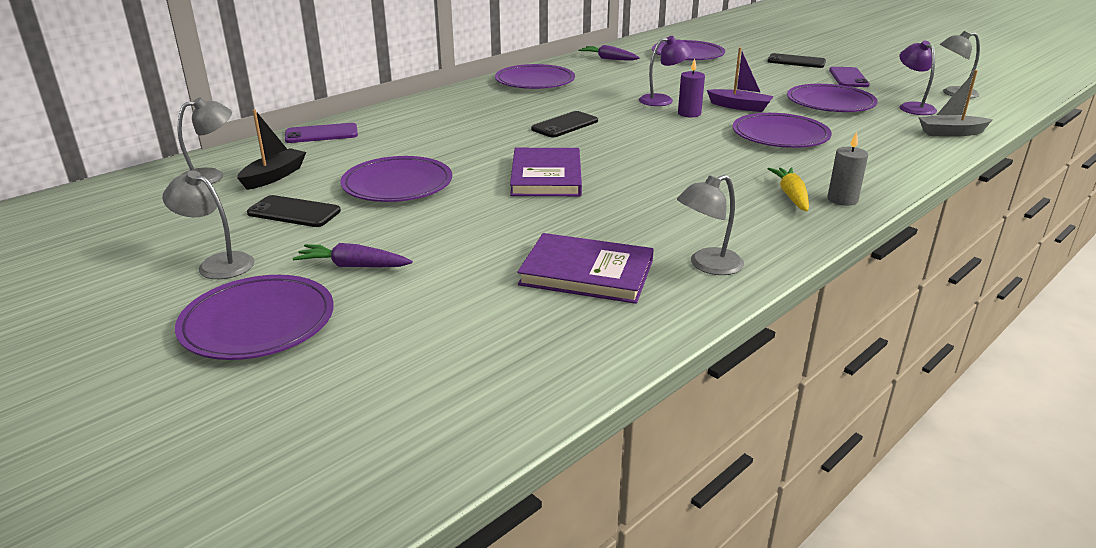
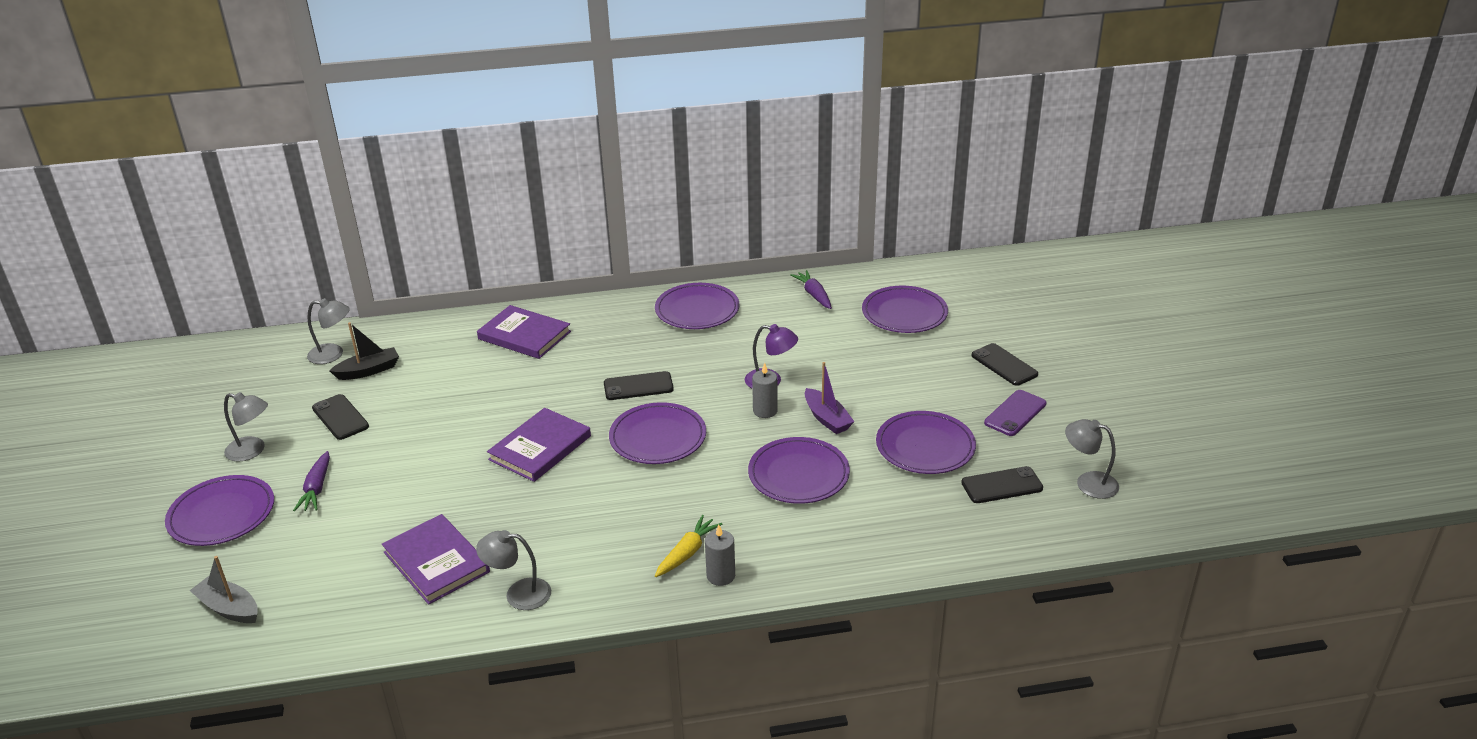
camera: 35 degrees right, 5 degrees up
grey lamp [162,170,254,279] -> grey lamp turned 135 degrees clockwise [224,392,268,462]
purple phone [285,123,358,143] -> none
purple carrot [293,243,413,267] -> purple carrot turned 135 degrees counterclockwise [293,451,330,512]
purple plate [340,156,452,202] -> purple plate moved to [609,402,706,464]
purple candle [678,58,705,117] -> grey candle [752,363,778,418]
purple lamp [899,40,937,115] -> black phone [961,466,1043,503]
grey boat [918,70,993,136] -> grey boat moved to [190,556,258,623]
none -> purple book [477,305,571,359]

